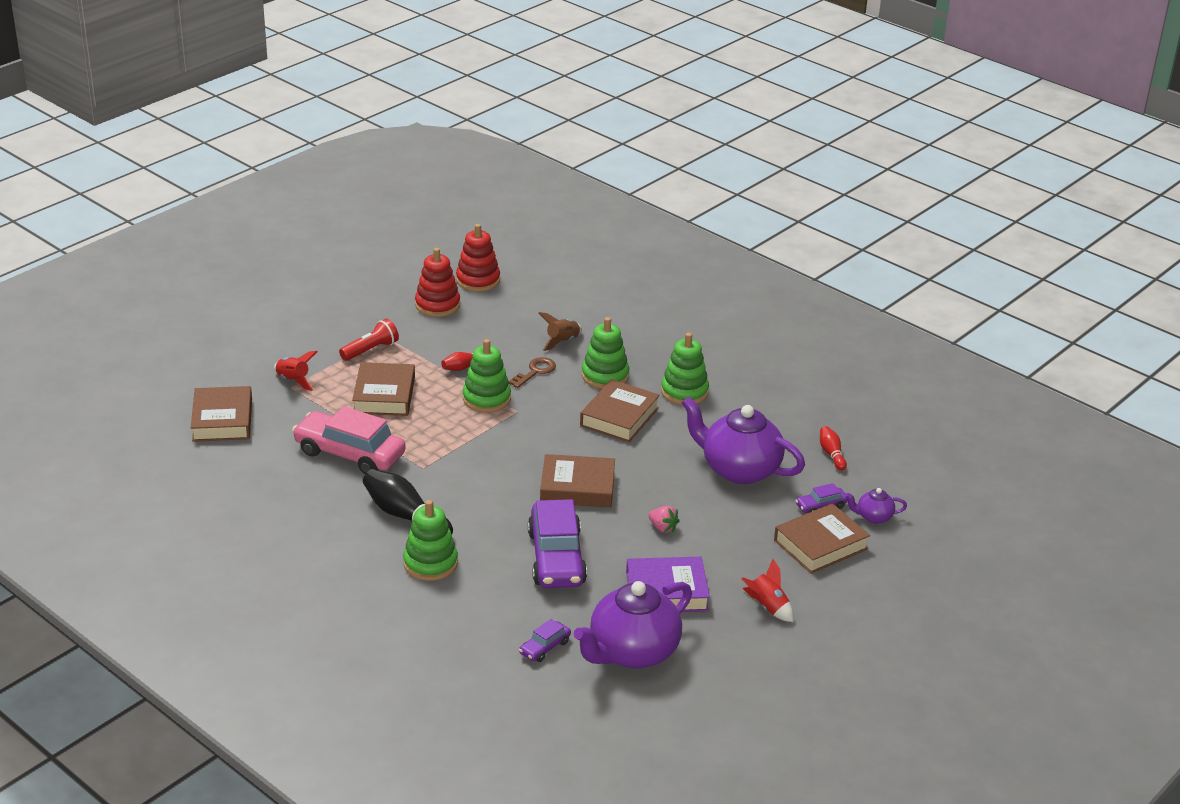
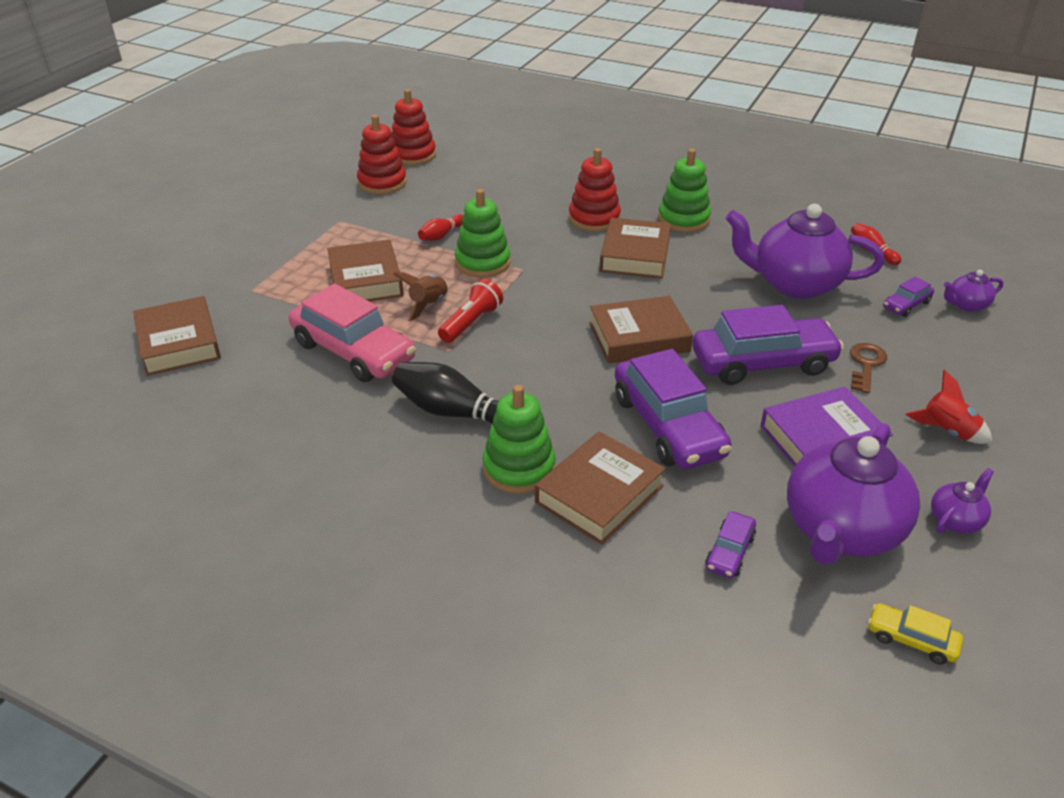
camera: 15 degrees left, 5 degrees up
red rocket [274,351,317,391] -> none
pink car [292,406,405,474] -> pink car turned 150 degrees counterclockwise [289,284,416,382]
red flashlight [339,319,399,361] -> red flashlight moved to [438,279,503,343]
brown key [508,357,556,388] -> brown key moved to [850,343,887,394]
brown rocket [538,312,582,351] -> brown rocket moved to [393,272,449,321]
green stacking toy [582,317,629,389] -> red stacking toy [569,148,621,232]
pink strawberry [649,506,679,533] -> purple car [693,305,844,385]
brown book [774,503,870,574] -> brown book moved to [535,431,666,545]
none -> yellow car [868,603,963,665]
none -> purple teapot [931,468,994,533]

